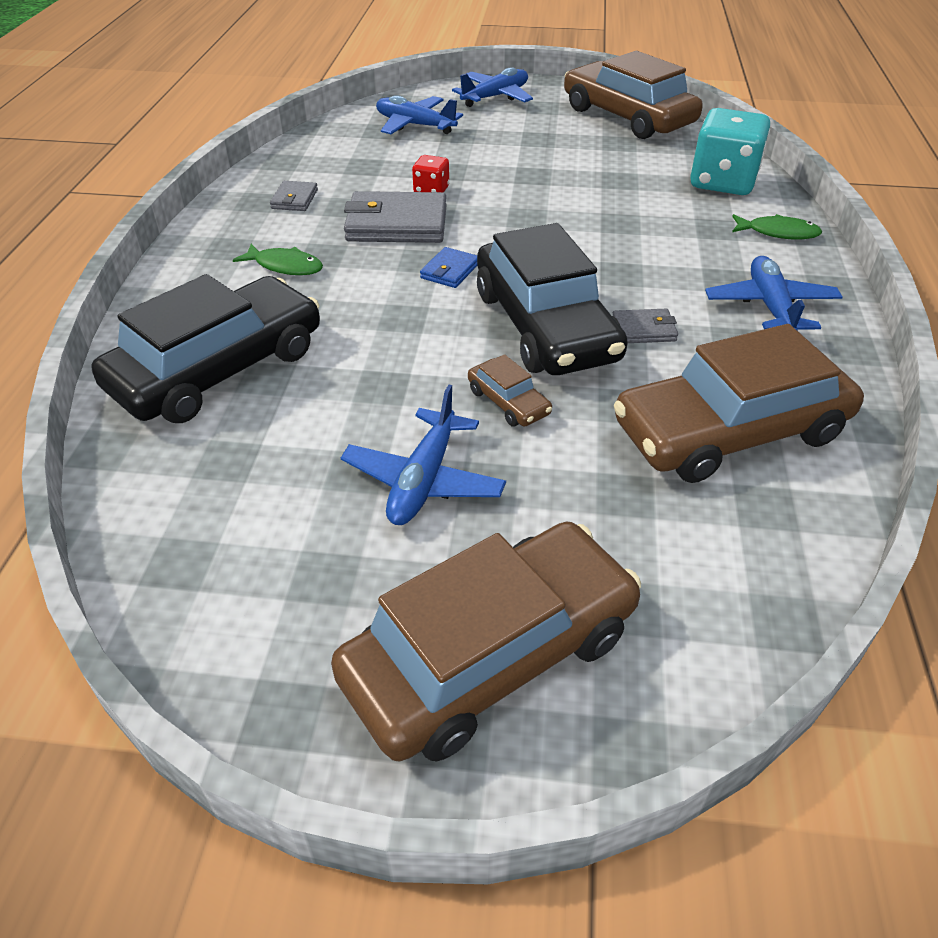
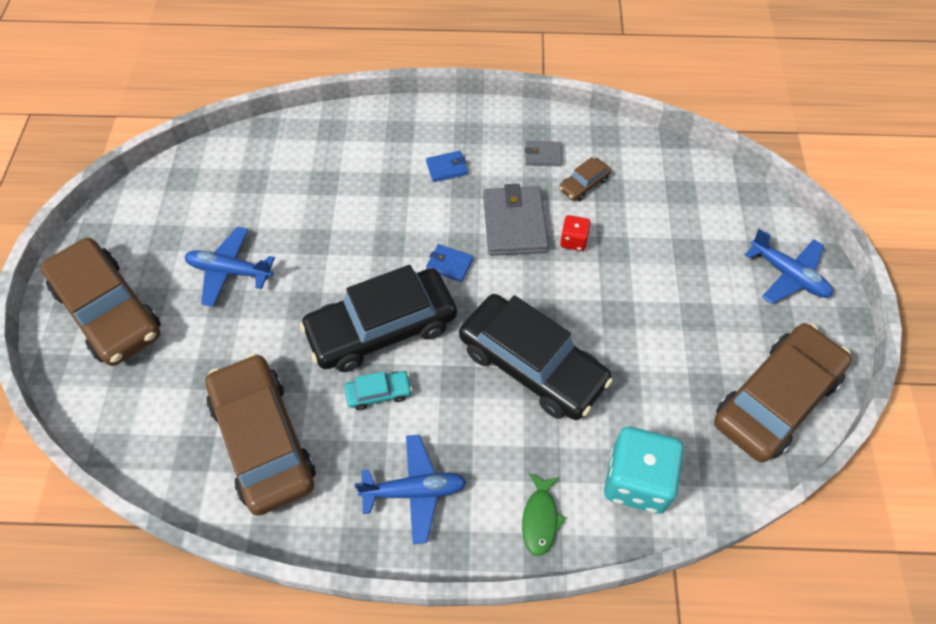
camera: 85 degrees right, 15 degrees up
black car [91,274,320,423] -> black car moved to [459,294,613,420]
green fish [233,244,323,275] -> blue wallet [426,151,468,182]
blue plane [376,95,463,134] -> none
brown car [468,354,552,427] -> brown car moved to [559,157,611,201]
grey wallet [613,309,678,343] -> turquoise car [345,371,412,410]

